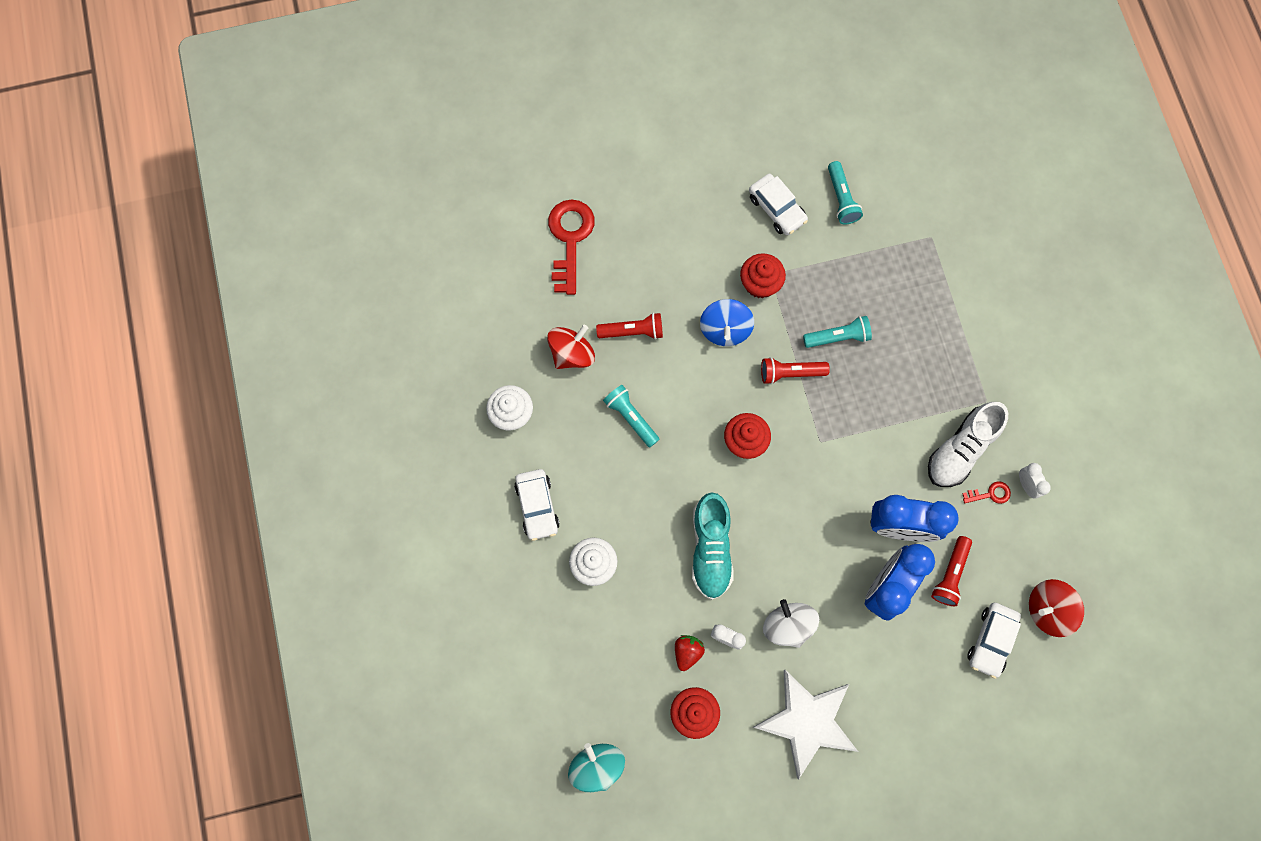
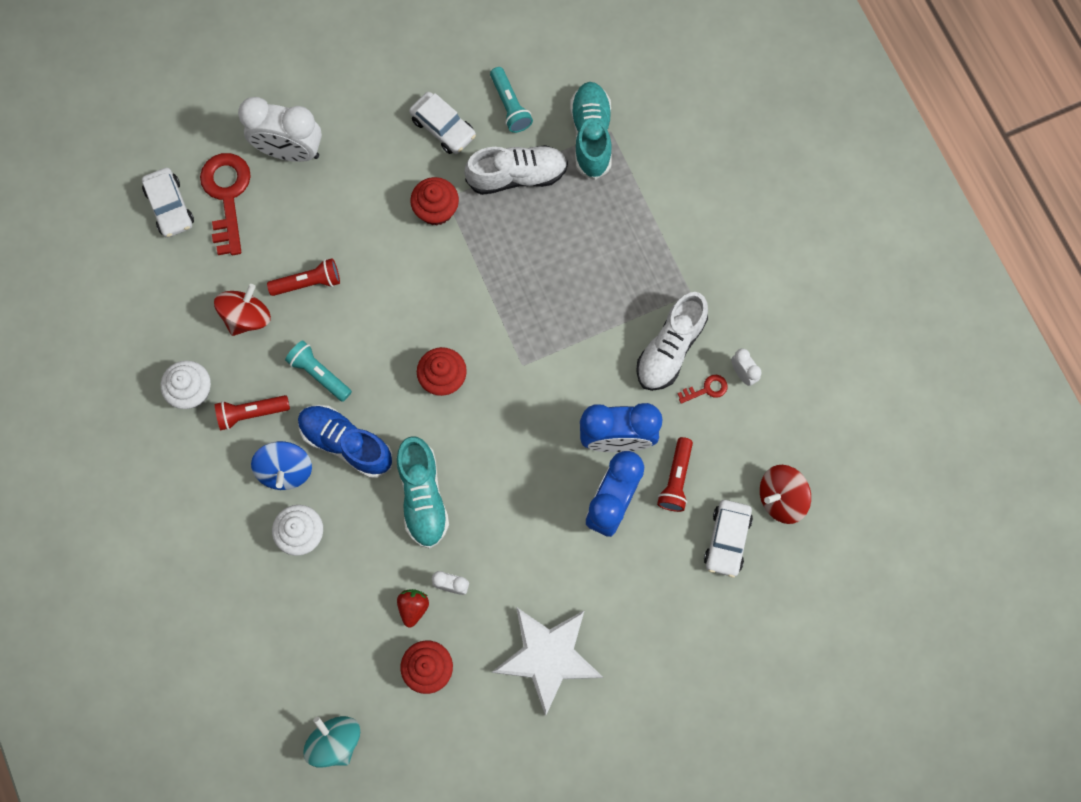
camera: 10 degrees left, 0 degrees up
white car [514,469,560,541] -> white car moved to [142,168,194,238]
blue spinning top [700,299,754,346] -> blue spinning top moved to [251,441,312,490]
red flashlight [761,357,830,384] -> red flashlight moved to [215,395,290,430]
white spinning top [763,599,819,648] -> none
turquoise flashlight [803,316,872,348] -> none
none -> white clock [238,97,322,162]
none -> blue shoe [298,405,393,478]
none -> white shoe [465,145,568,195]
none -> turquoise shoe [570,82,612,180]

